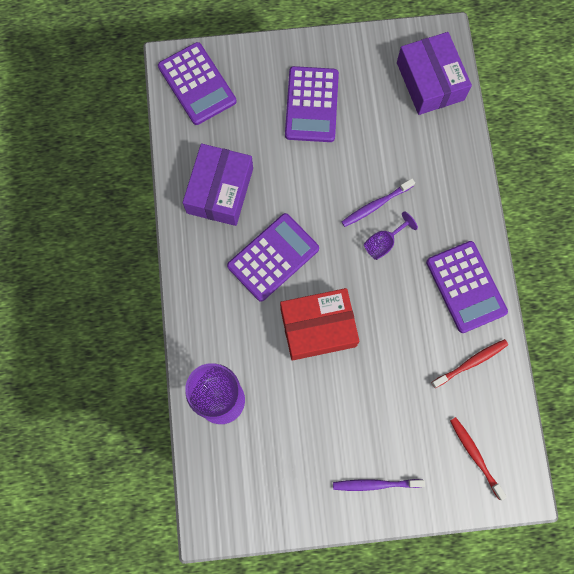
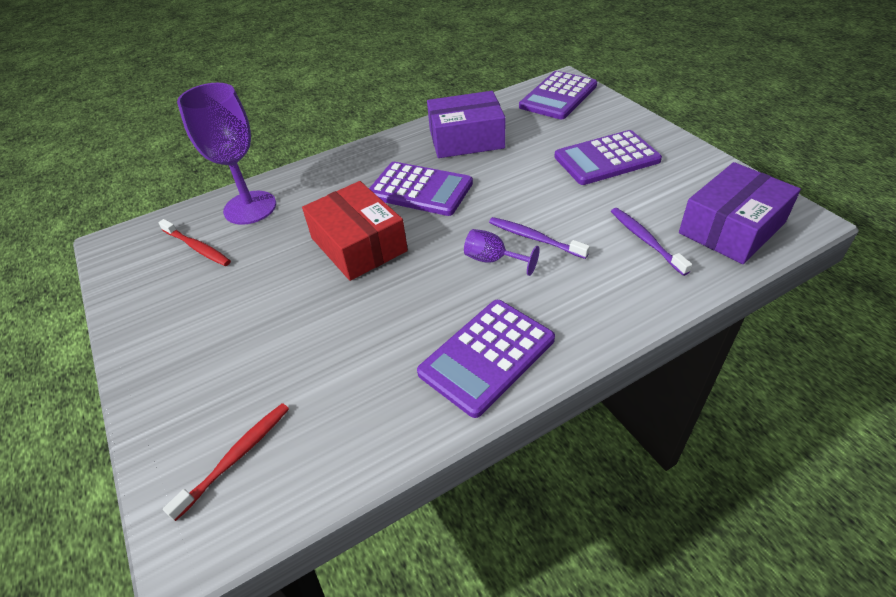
camera: 70 degrees right, 30 degrees down
purple toothbrush [333,479,425,491] -> purple toothbrush moved to [611,208,692,276]
red toothbrush [431,339,508,388] -> red toothbrush moved to [158,219,231,266]

